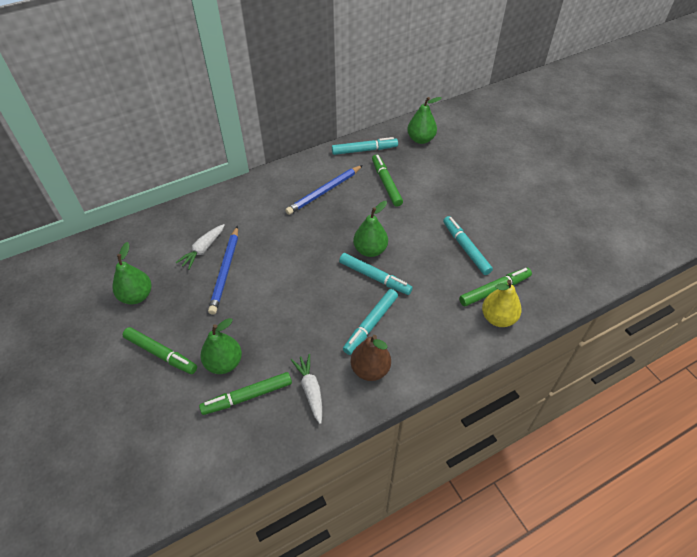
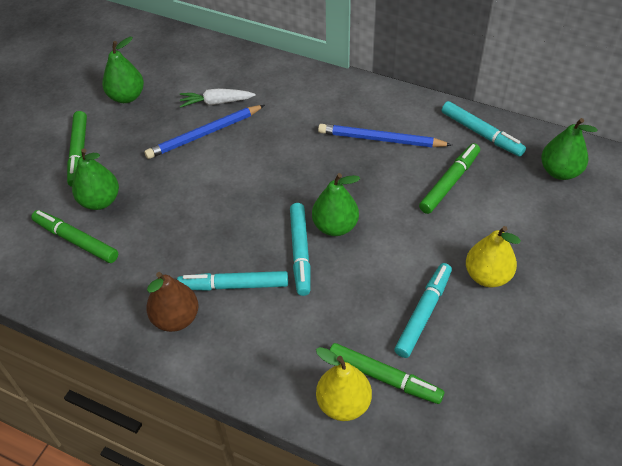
camera: 55 degrees right, 0 degrees up
white carrot [291,354,322,424] -> none
none -> yellow pear [466,226,521,287]

